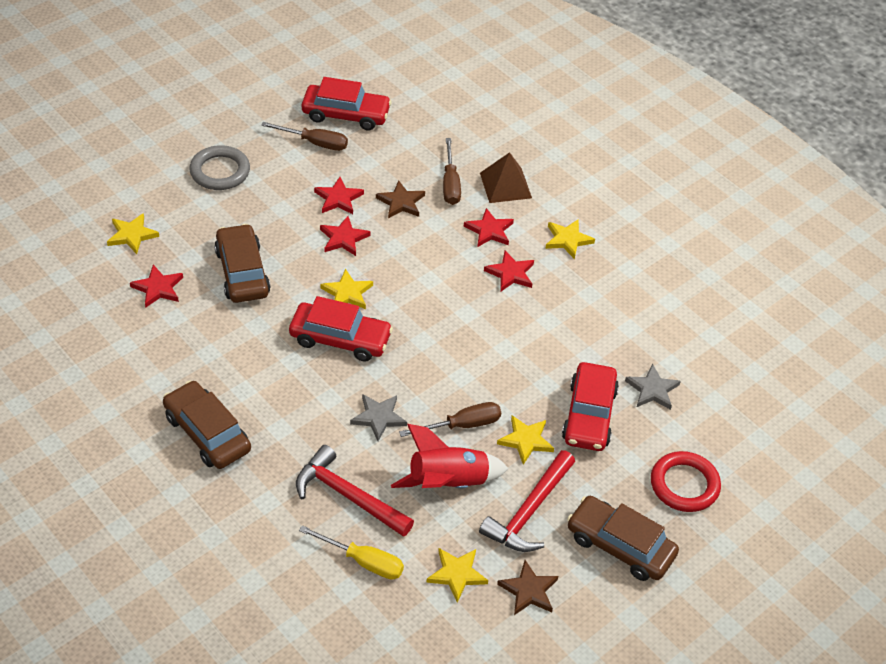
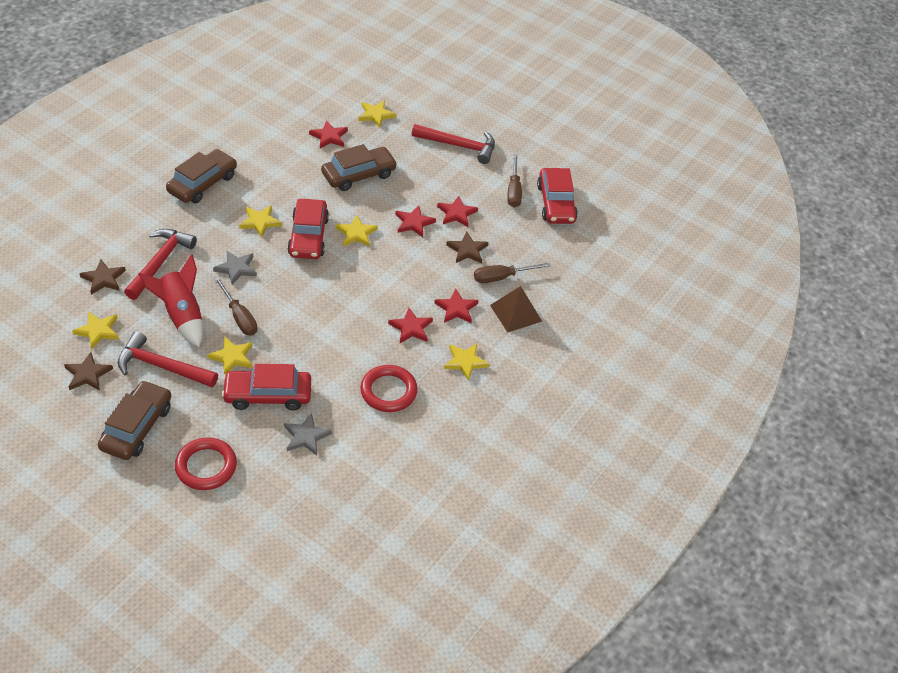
camera: 75 degrees right, 0 degrees up
grey ring [189,145,250,190] -> red hammer [412,124,495,164]
yellow screwdriver [299,525,404,580] -> brown star [79,260,126,295]
none -> yellow star [239,205,282,238]
none -> red ring [360,365,418,412]

